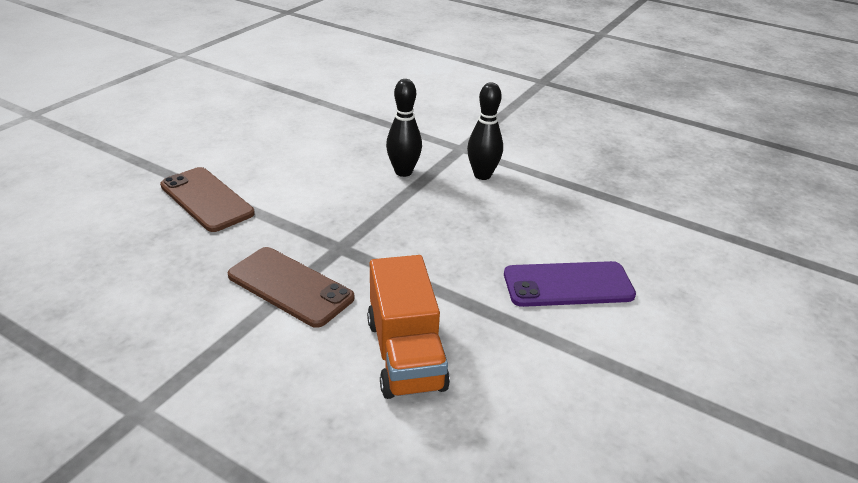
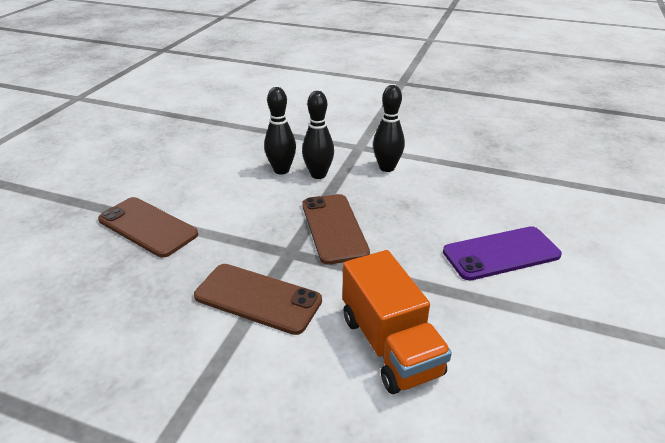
camera: 10 degrees left, 0 degrees up
none -> black bowling pin [264,87,296,174]
none -> brown phone [302,194,370,265]

